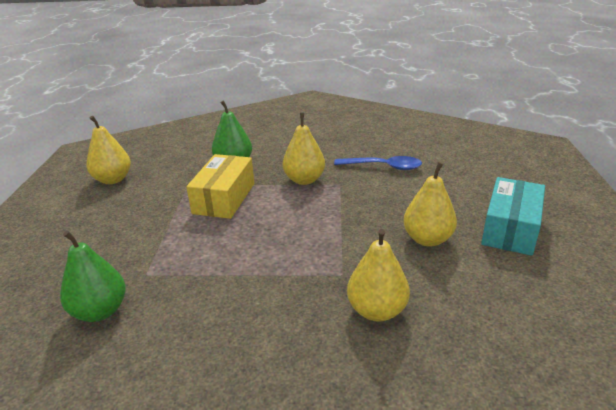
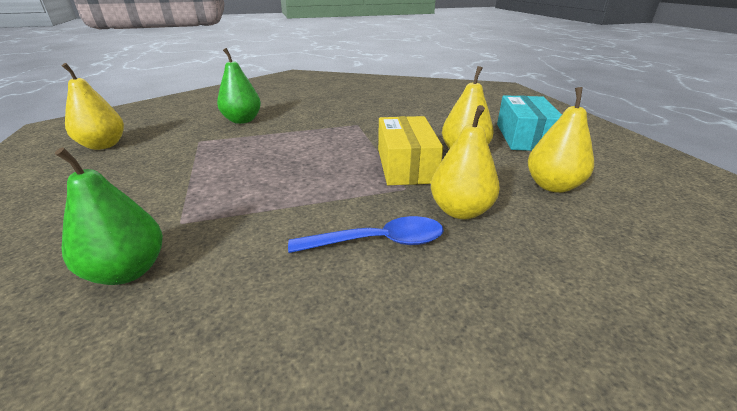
camera: 20 degrees left, 0 degrees up
yellow box [186,154,254,219] -> yellow box moved to [378,116,443,185]
yellow pear [283,113,325,185] -> yellow pear moved to [528,87,594,193]
blue spoon [334,156,422,170] -> blue spoon moved to [288,216,443,253]

